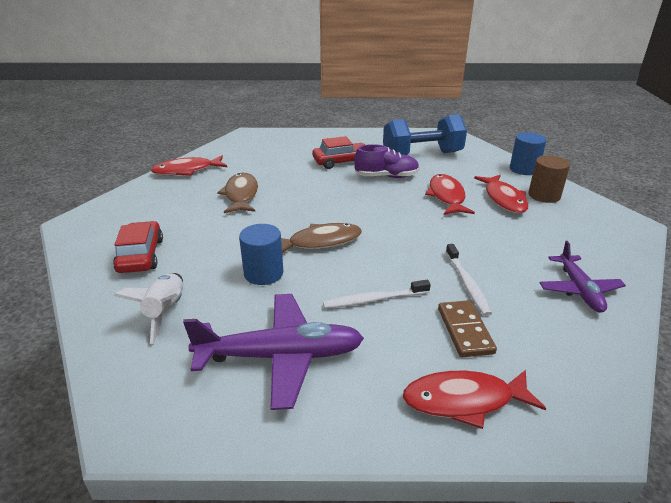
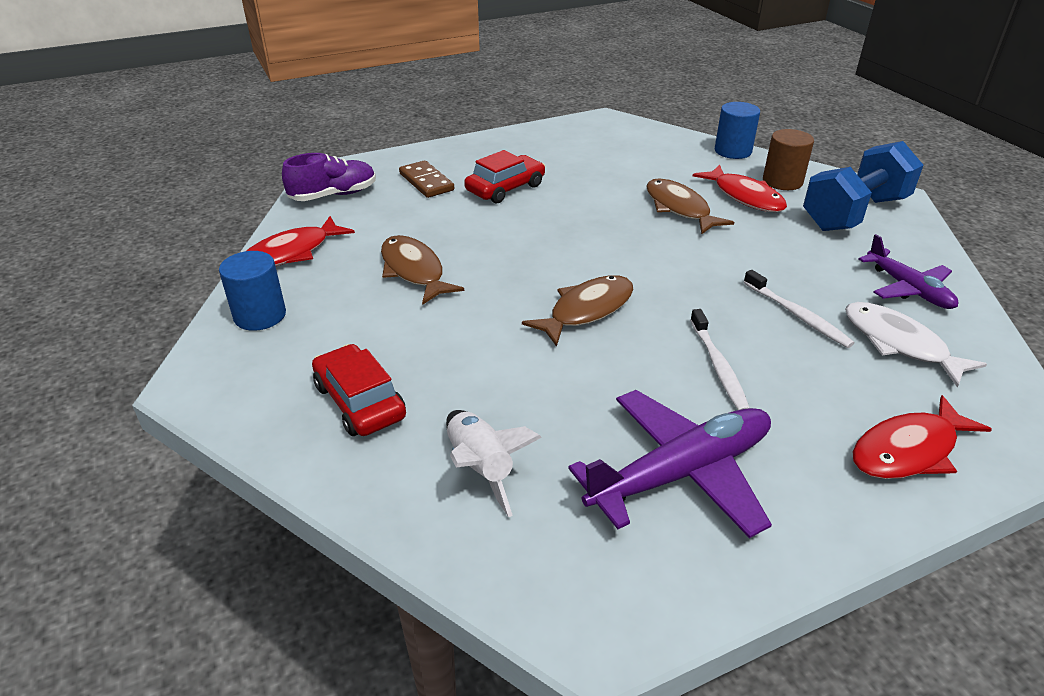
camera: 25 degrees left, 5 degrees up
blue cylinder [239,224,283,285] -> blue cylinder moved to [219,251,286,331]
white toothbrush [323,280,431,309] -> white toothbrush turned 60 degrees counterclockwise [690,309,750,410]
purple shoe [354,144,419,178] -> purple shoe moved to [282,153,376,201]
blue dumbbell [383,114,467,155] -> blue dumbbell moved to [803,141,923,231]
red fish [425,174,475,215] -> brown fish [646,178,734,235]
brown domino [438,300,497,357] -> brown domino moved to [399,160,454,198]
none -> white fish [845,302,987,388]

